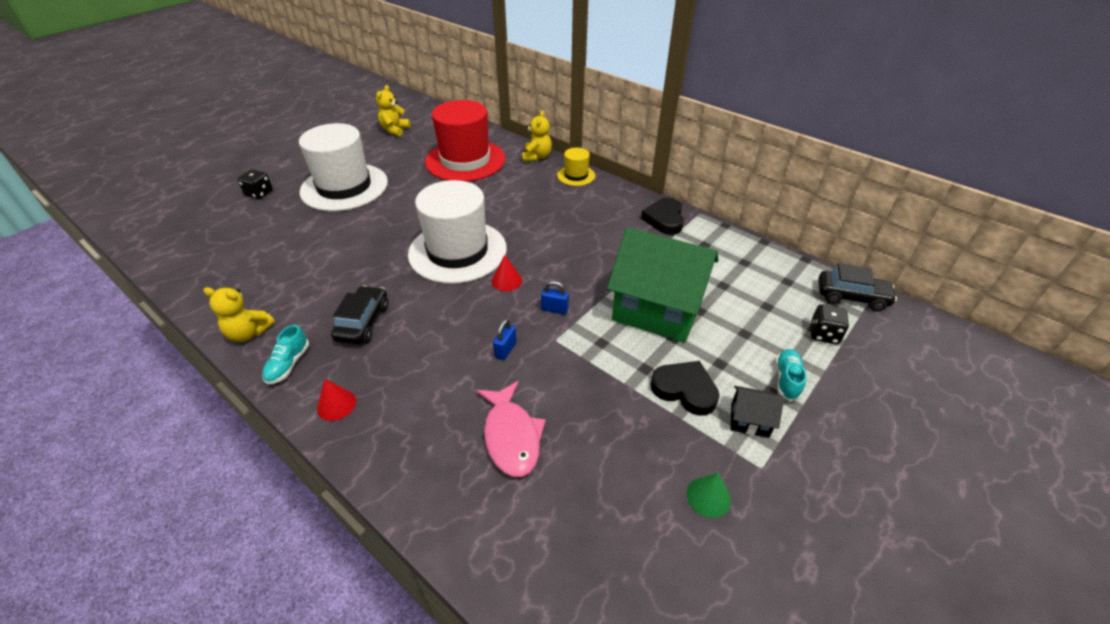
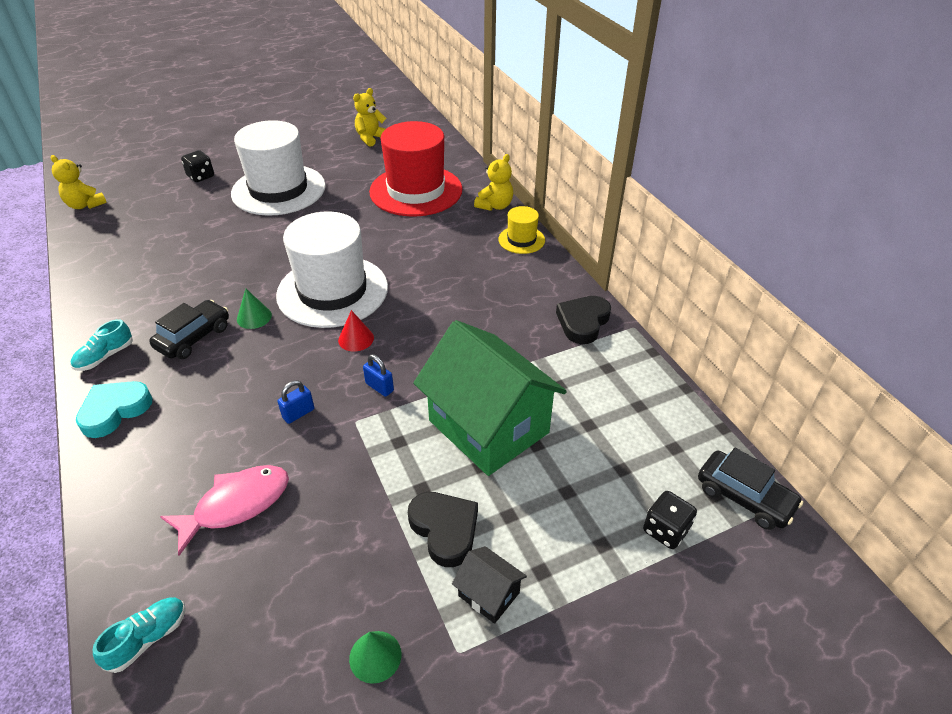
camera: 25 degrees right, 0 degrees up
yellow teddy bear [203,287,275,342] -> yellow teddy bear moved to [51,155,107,209]
red cone [317,379,356,421] -> turquoise heart [76,381,152,438]
pink fish [476,381,546,477] -> pink fish turned 135 degrees counterclockwise [160,465,289,556]
turquoise shoe [775,349,806,401] -> turquoise shoe moved to [93,597,186,673]
none -> green cone [237,289,272,329]

